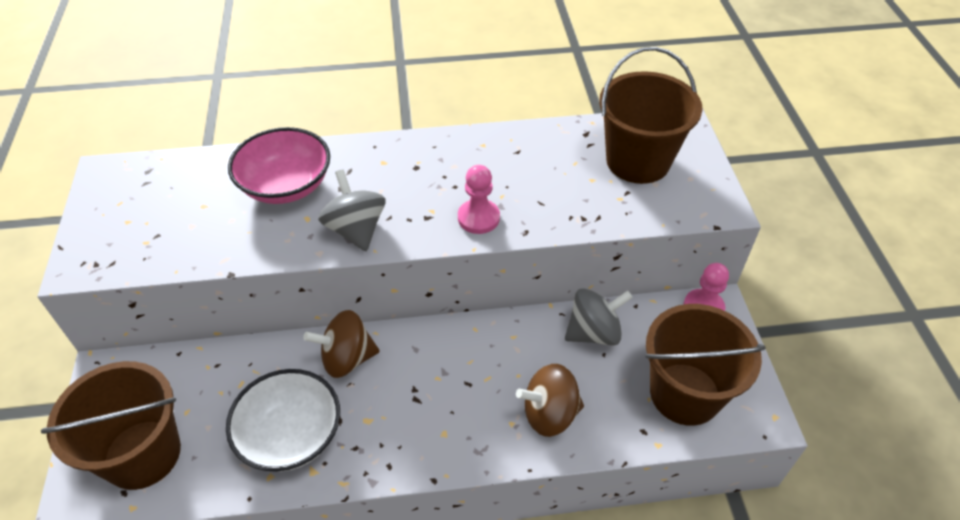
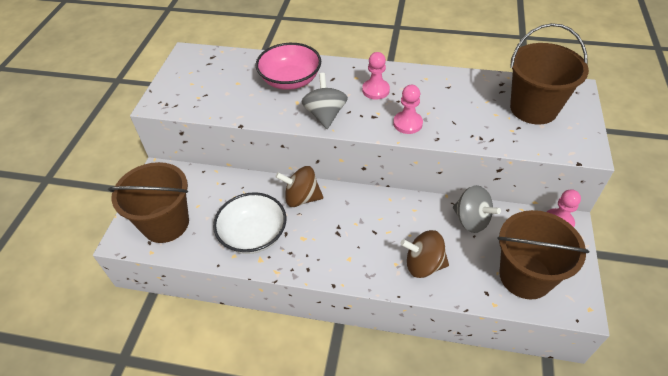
camera: 20 degrees right, 0 degrees up
grey spinning top [565,288,633,346] -> grey spinning top turned 45 degrees clockwise [453,185,501,233]
none -> pink pawn [362,52,390,100]

